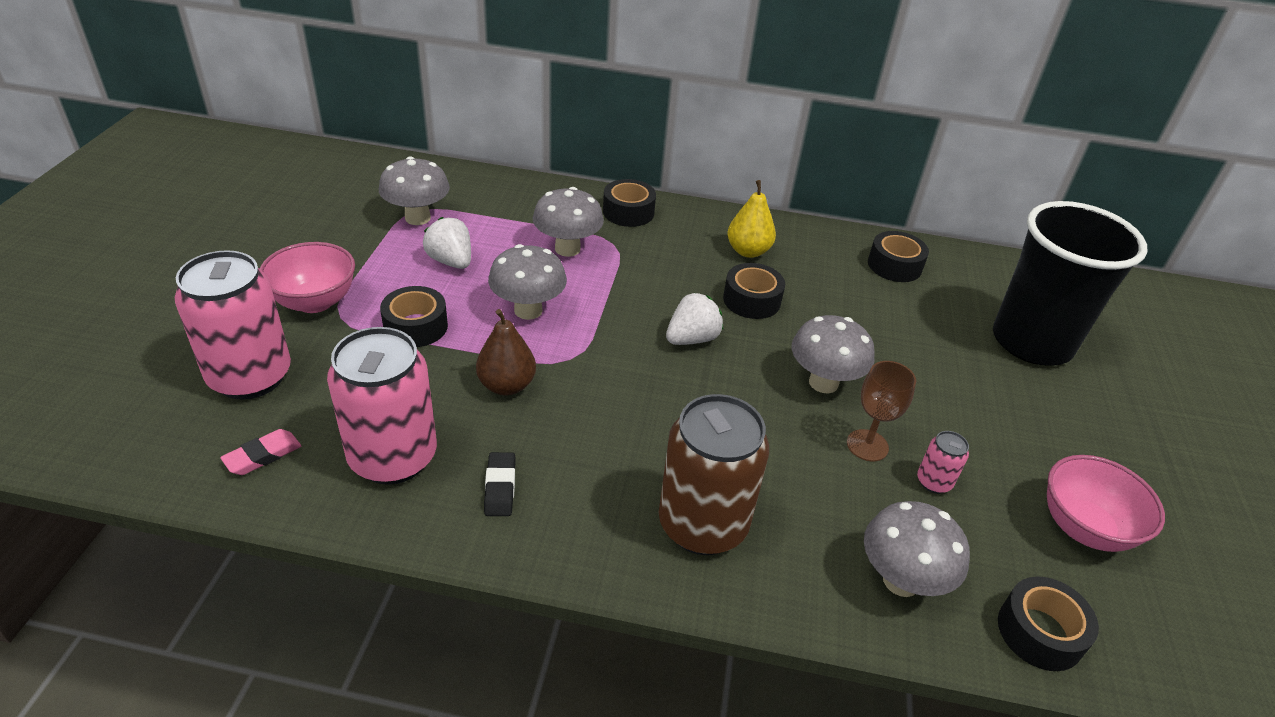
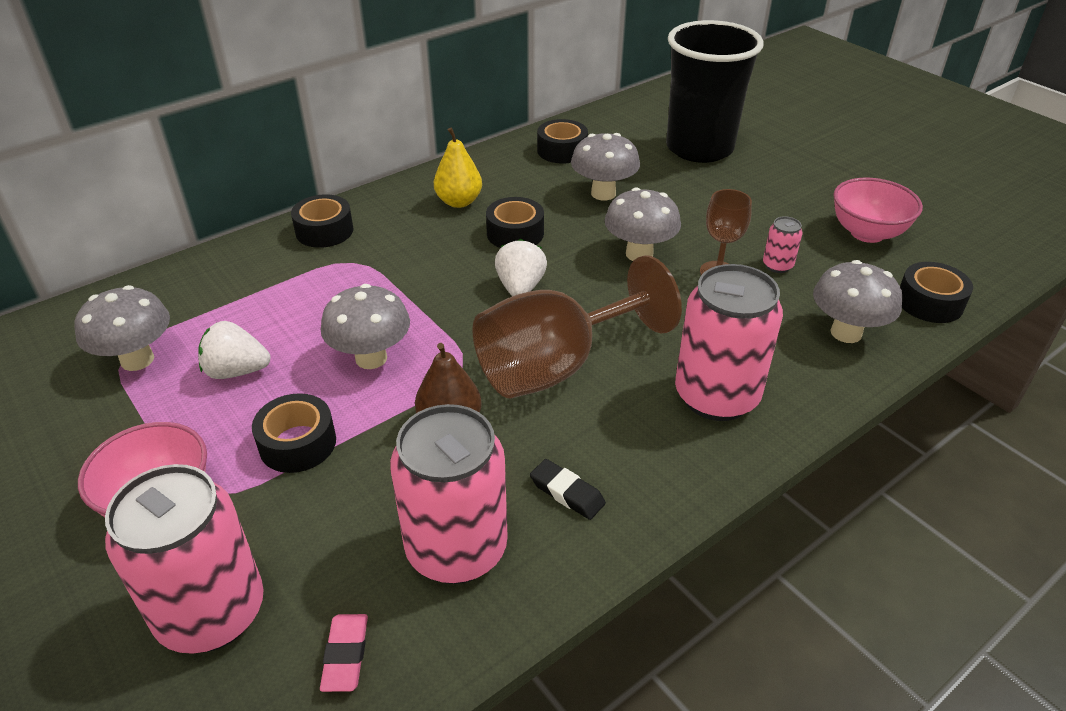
camera: 45 degrees left, 0 degrees up
grey mushroom [533,187,604,257] -> grey mushroom moved to [571,133,640,201]
brown can [659,394,769,555] -> pink can [675,264,783,421]
none -> brown goblet [473,255,682,398]

